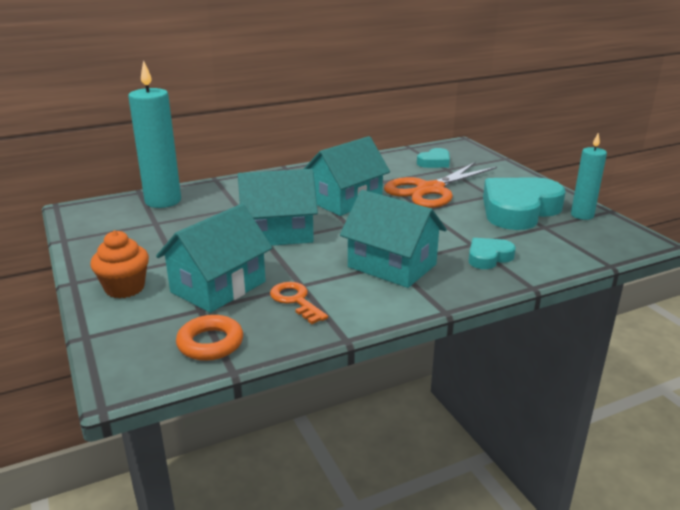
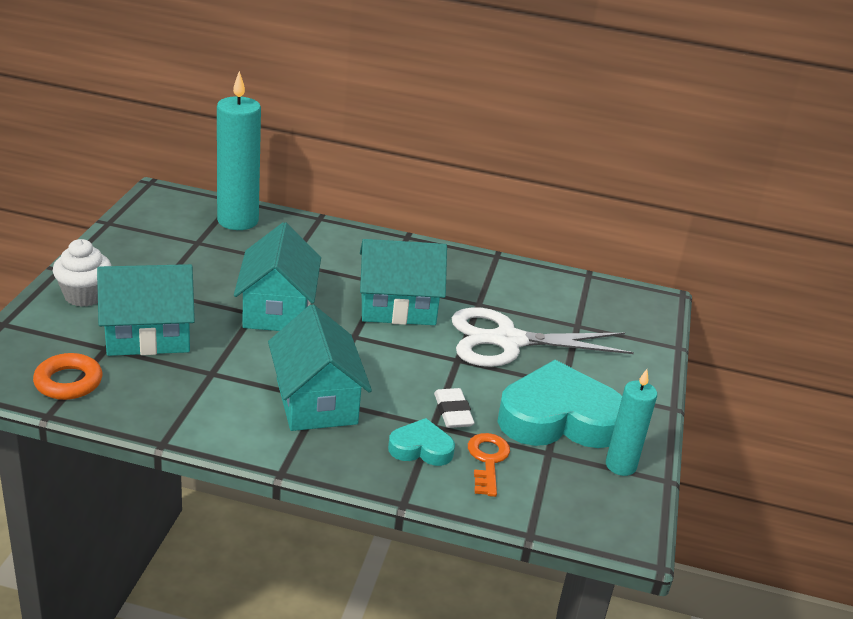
camera: 35 degrees right, 5 degrees up
orange cupcake [90,230,149,298] -> white cupcake [53,239,111,307]
turquoise house [238,169,318,246] -> turquoise house turned 60 degrees clockwise [234,222,321,331]
orange key [270,282,328,324] -> orange key moved to [468,433,510,497]
orange scissors [384,162,497,208] -> white scissors [452,307,634,367]
turquoise heart [417,148,450,168] -> none
none -> white eraser [434,388,475,428]

